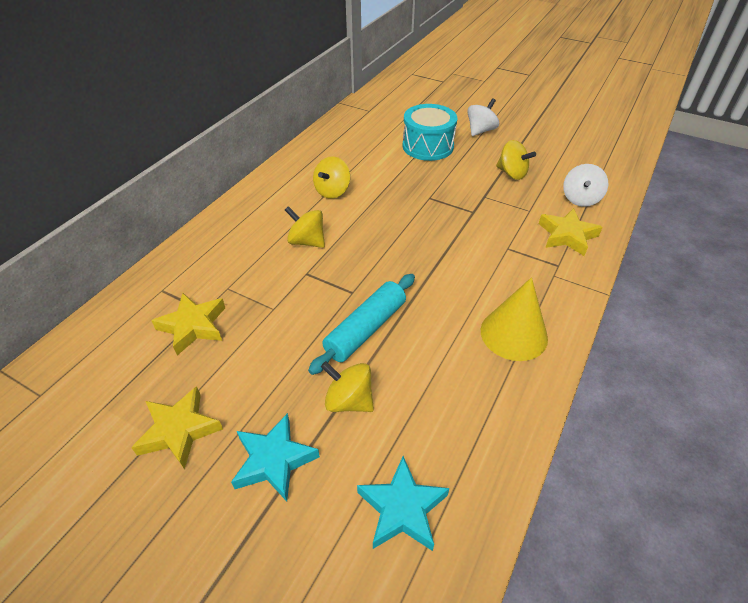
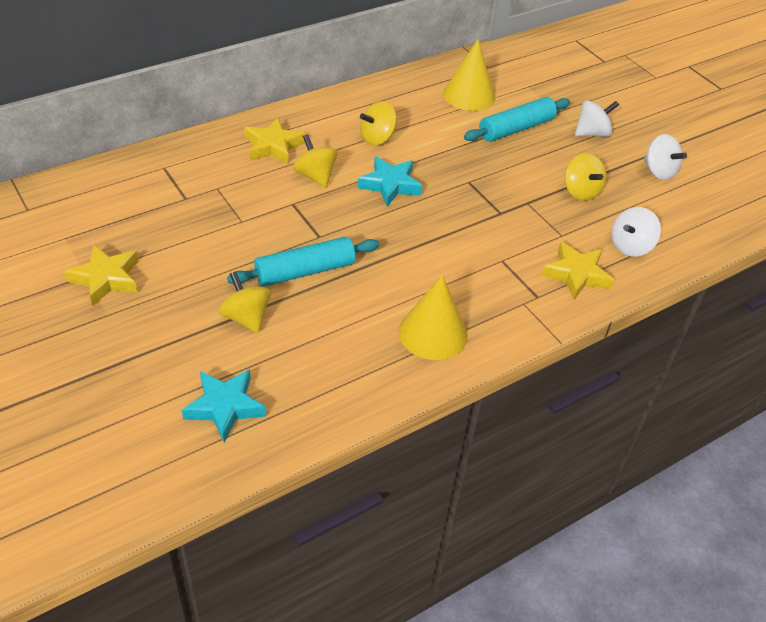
camera: 25 degrees right, 0 degrees up
yellow star [151,293,225,355] -> yellow star moved to [244,118,305,164]
turquoise star [231,413,320,502] -> turquoise star moved to [358,156,422,206]
turquoise drum [403,104,457,161] -> turquoise rolling pin [464,97,570,142]
none -> yellow cone [443,40,495,111]
none -> white spinning top [644,134,687,180]

